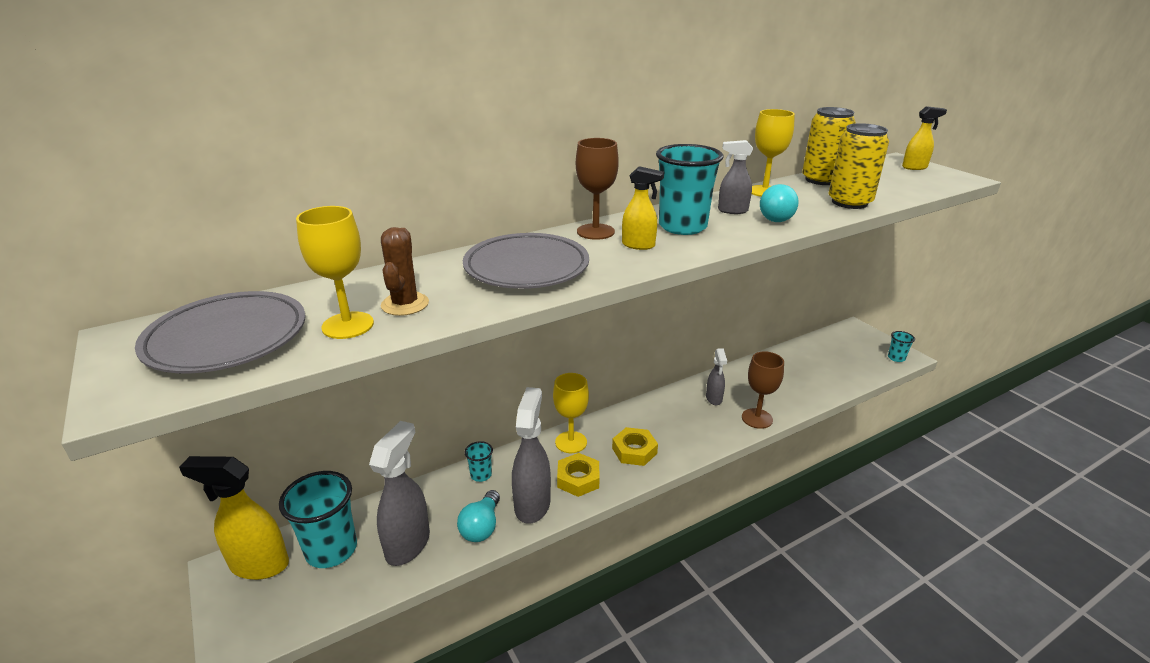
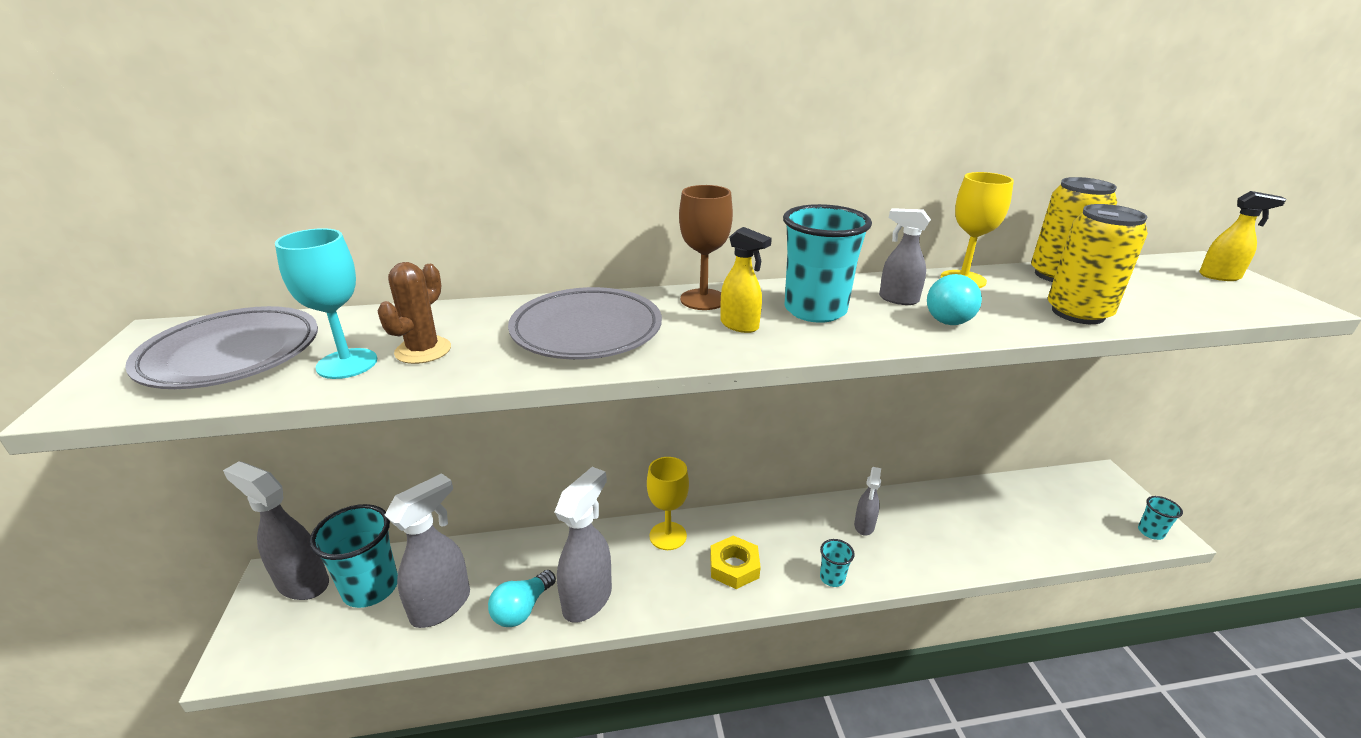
camera: 20 degrees right, 0 degrees up
yellow spray bottle [179,456,289,580] -> grey spray bottle [223,461,329,600]
yellow goblet [296,206,374,339] -> turquoise goblet [275,228,377,379]
turquoise cup [464,441,493,482] -> turquoise cup moved to [820,539,855,587]
yellow nut [557,453,600,497] -> none
brown goblet [742,351,784,429] -> none

